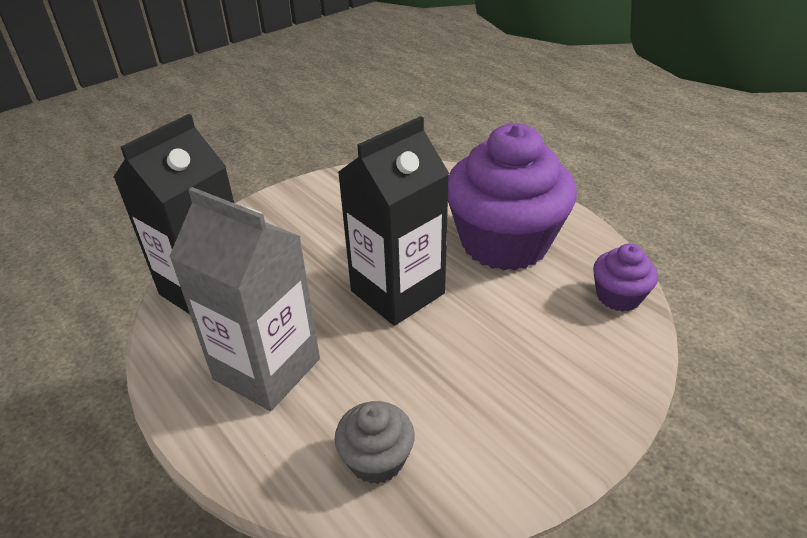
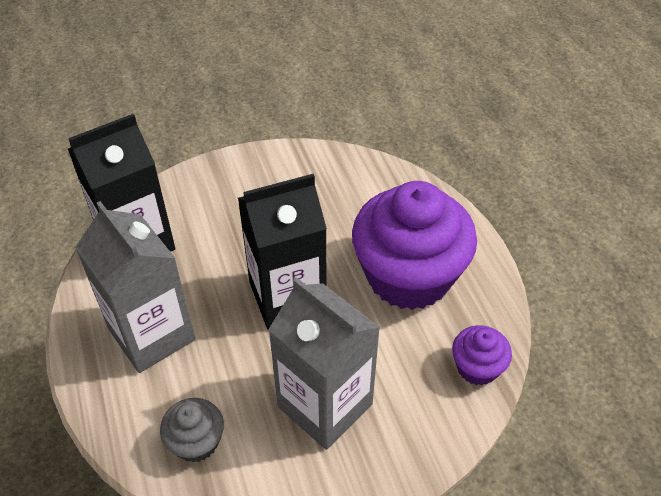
camera: 20 degrees right, 10 degrees up
none -> grey carton [268,278,380,450]

